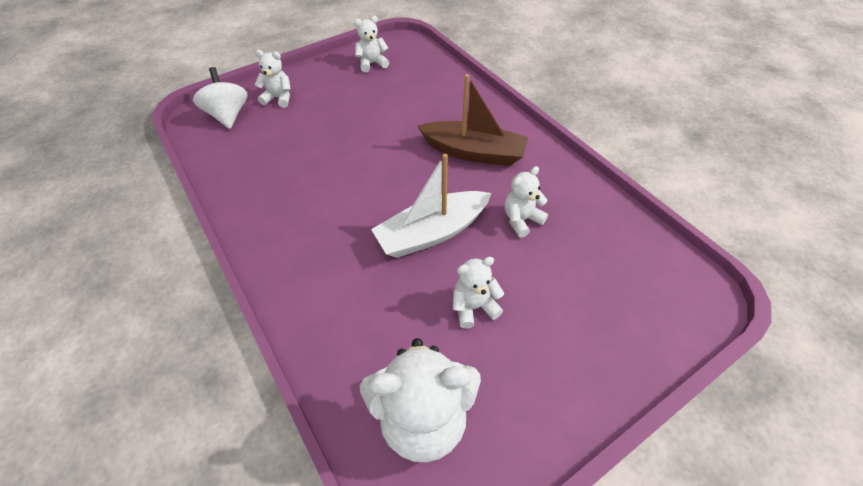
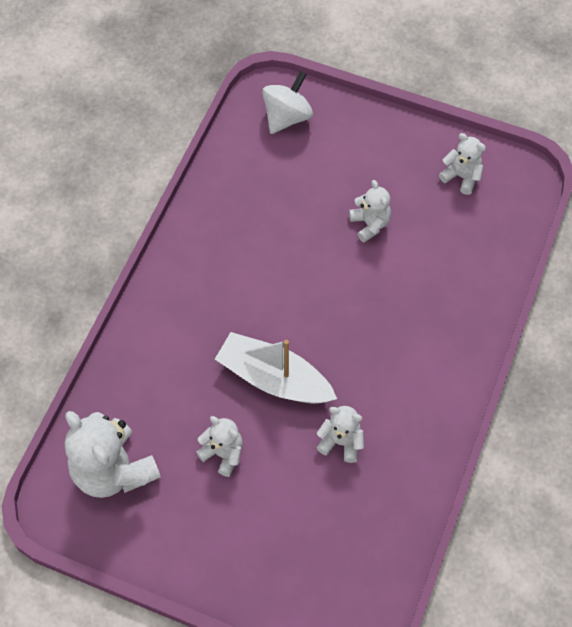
camera: 55 degrees right, 10 degrees up
white teddy bear [255,50,291,108] -> white teddy bear moved to [349,180,391,242]
brown boat [417,74,528,166] -> none

